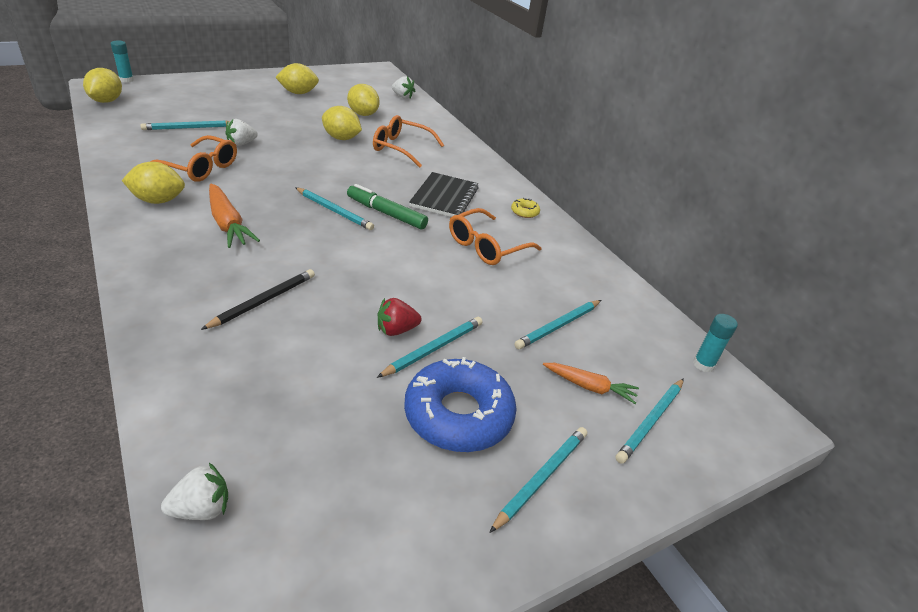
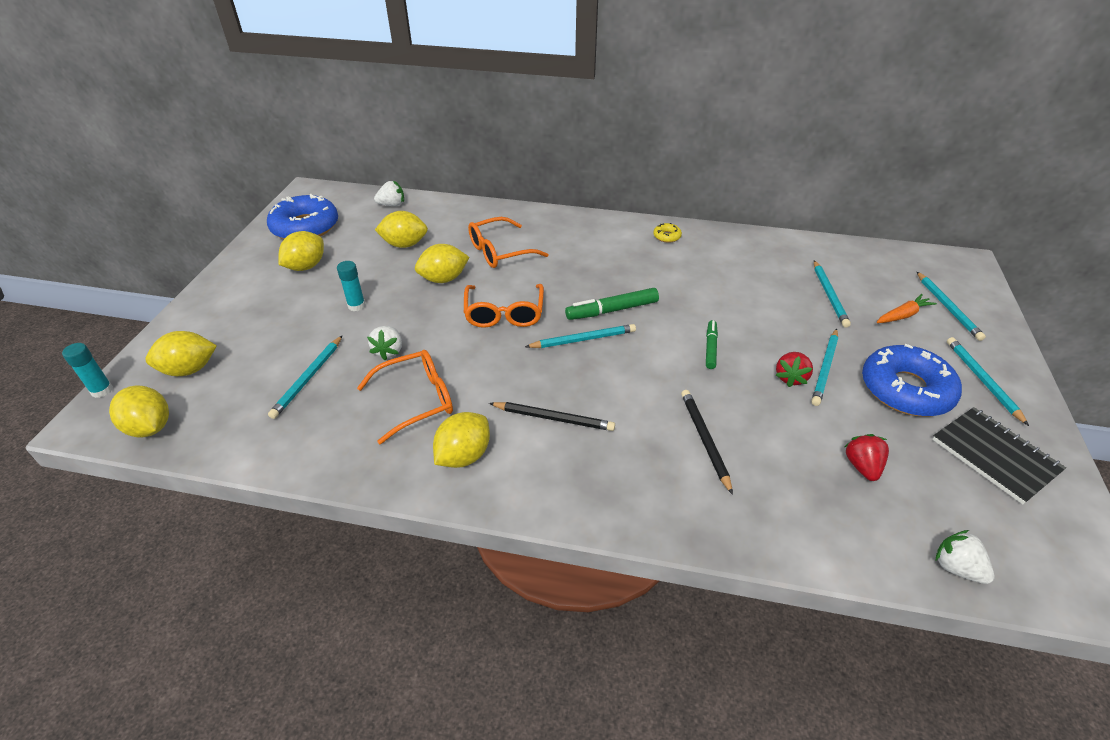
camera: 45 degrees left, 5 degrees up
white strawberry [161,463,228,520] -> white strawberry turned 60 degrees counterclockwise [936,530,994,584]
orange carrot [209,184,260,248] -> black pencil [489,402,615,431]
turquoise pencil [377,317,483,378] -> turquoise pencil turned 150 degrees counterclockwise [811,329,838,406]
black notebook [409,172,479,217] -> black notebook moved to [932,407,1066,504]
orange glasses [449,208,542,265] -> orange glasses moved to [464,284,544,328]
turquoise glue stick [693,314,738,372] -> turquoise glue stick moved to [337,261,366,311]
none -> yellow lemon [145,331,217,376]
none -> blue donut [267,193,338,239]
none -> green marker [706,320,718,369]
none -> red strawberry [845,434,889,481]

